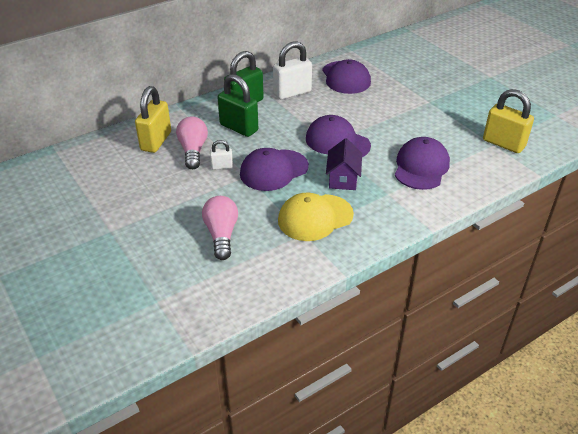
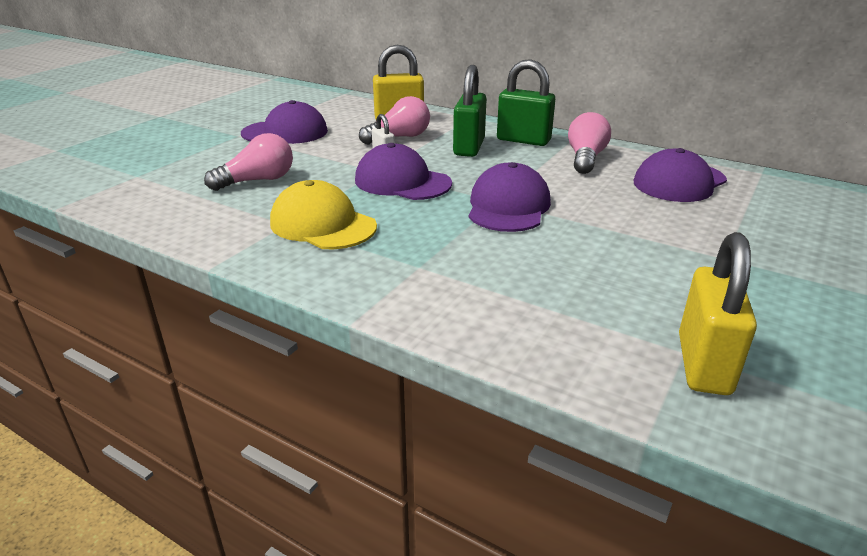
camera: 65 degrees right, 10 degrees down
white padlock [273,41,312,100] -> pink light bulb [568,112,611,174]
purple house [326,138,362,190] -> none
purple cap [395,137,450,190] -> purple cap moved to [241,100,328,144]

